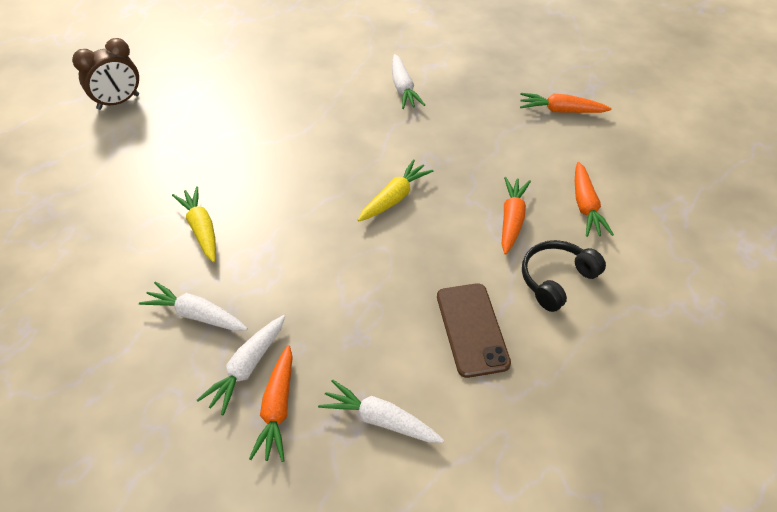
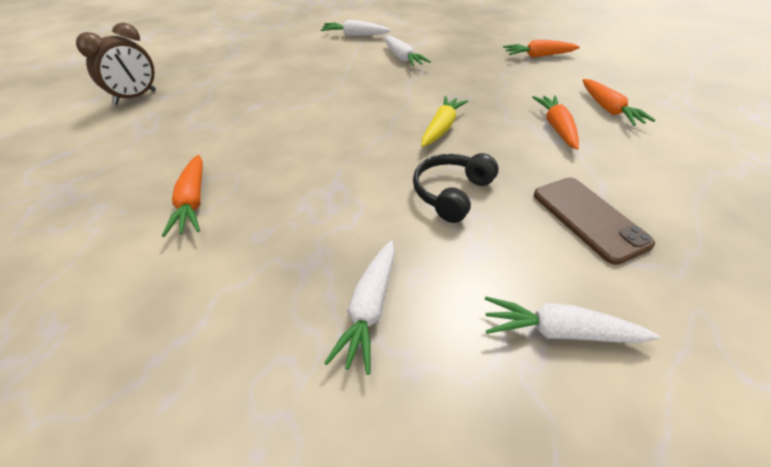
camera: 15 degrees left, 5 degrees down
white carrot [139,281,248,331] -> white carrot moved to [321,20,391,36]
yellow carrot [172,186,216,263] -> none
orange carrot [249,345,293,462] -> orange carrot moved to [162,155,203,237]
black headphones [522,240,606,312] -> black headphones moved to [413,153,498,223]

